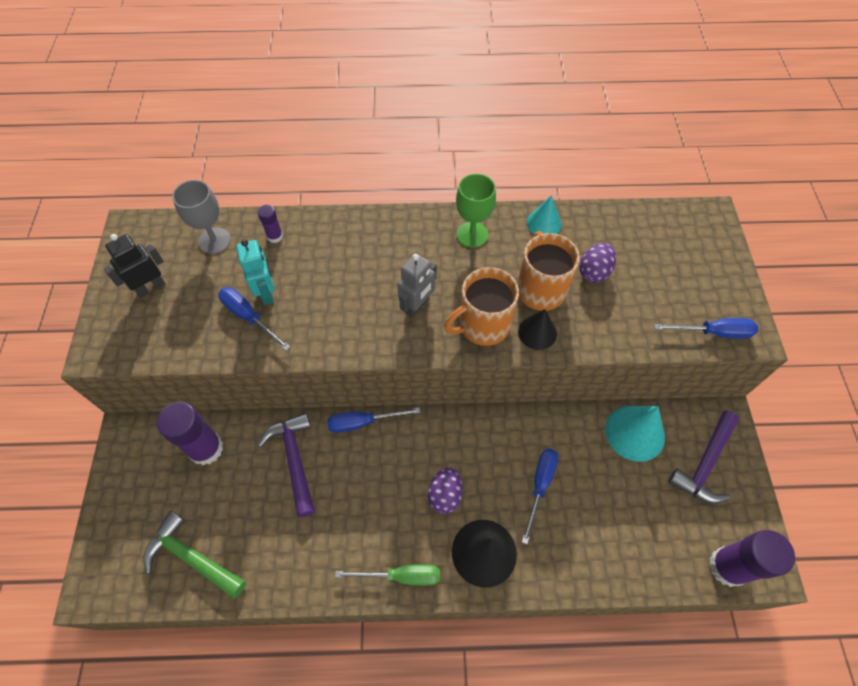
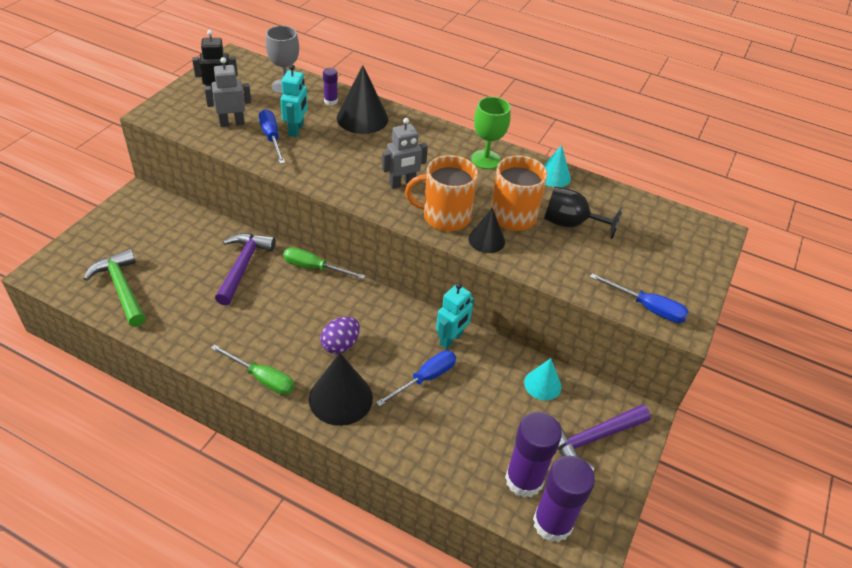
camera: 25 degrees right, 15 degrees down
purple glue stick [156,402,223,466] -> purple glue stick moved to [505,412,562,498]
blue screwdriver [327,407,420,433] -> green screwdriver [283,247,366,279]
purple egg [579,243,616,283] -> black goblet [544,187,623,239]
turquoise cone [605,405,665,462] -> turquoise cone [524,358,562,400], size x0.61
none -> grey robot [204,57,251,127]
none -> black cone [337,65,388,134]
none -> turquoise robot [436,283,474,349]

